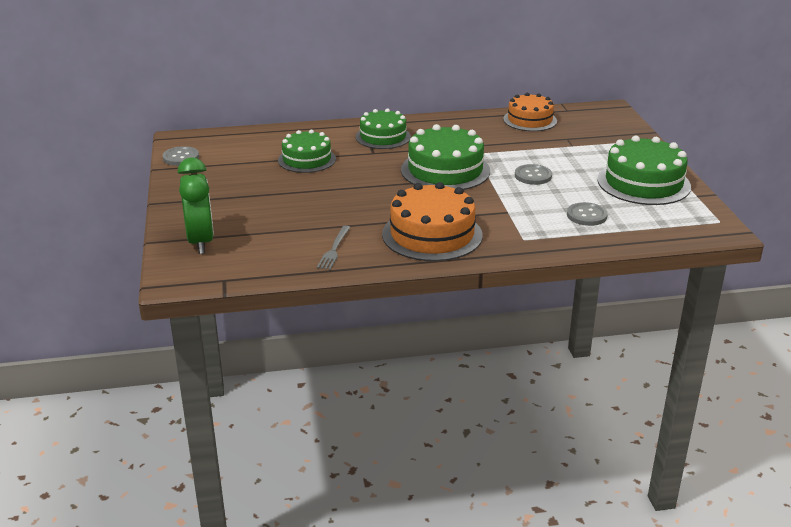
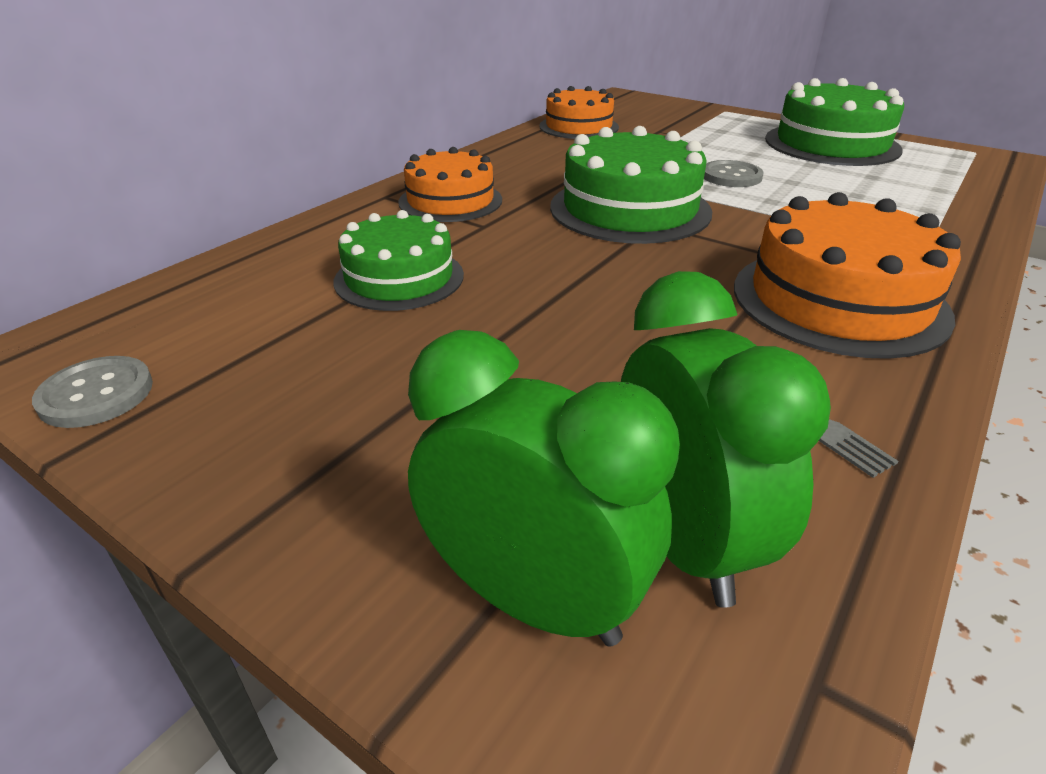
camera: 45 degrees left, 5 degrees up
green cake [356,108,411,149] -> orange cake [398,147,502,222]
grey button [567,202,608,226] -> none
none -> green clock [621,271,831,608]

